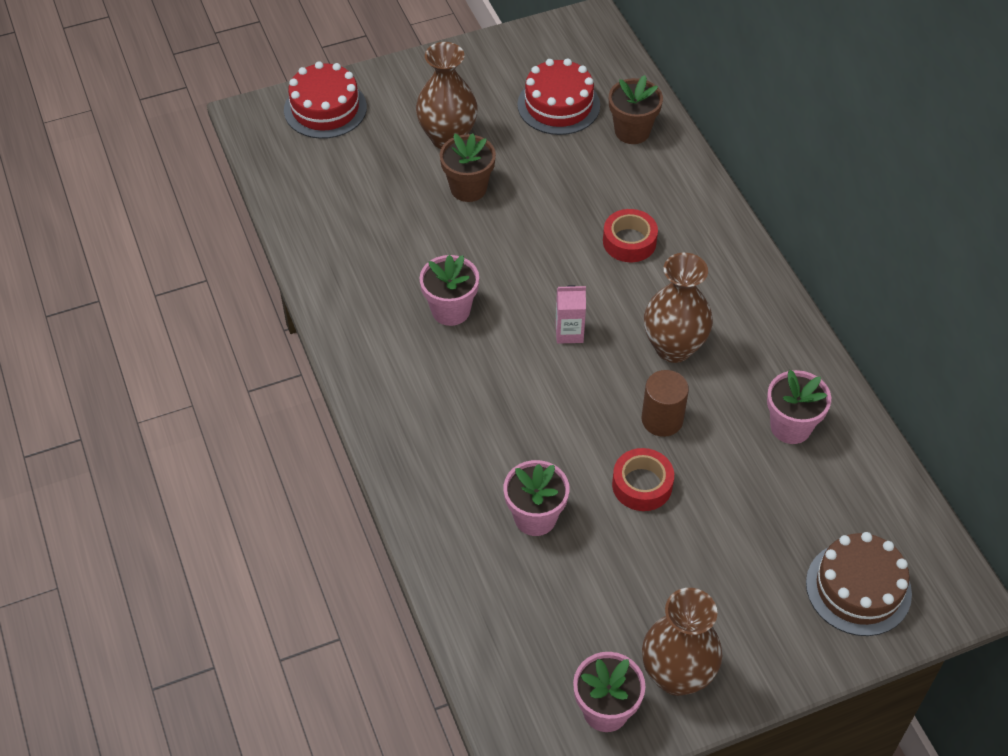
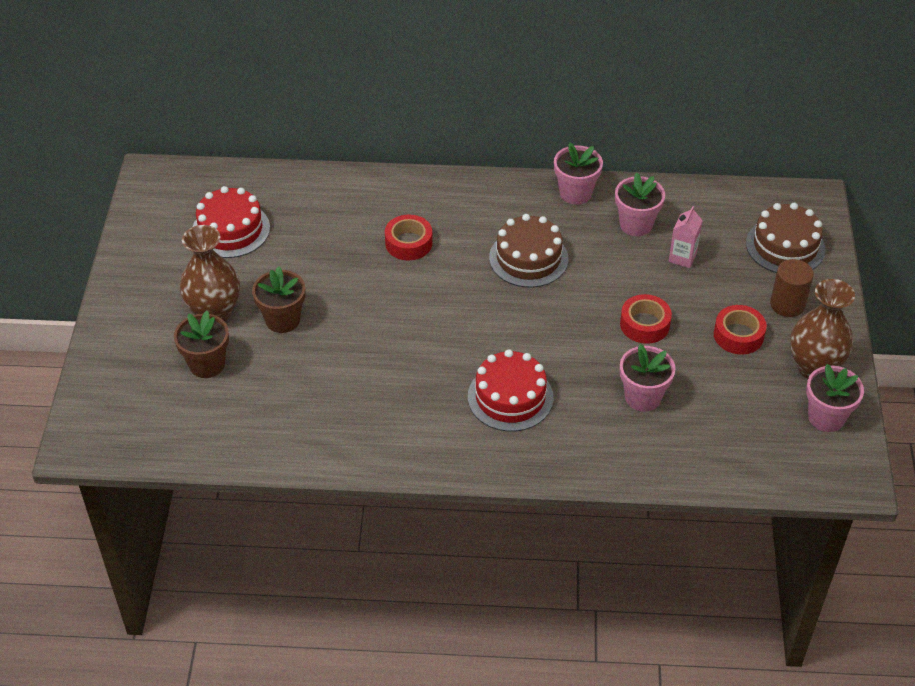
camera: 65 degrees left, 5 degrees down
red cake [284,61,367,139] -> red cake moved to [468,349,553,432]
pink flower pot [419,255,479,326] -> pink flower pot moved to [554,143,603,205]
pink carton [555,285,586,344] -> pink carton moved to [669,206,703,268]
brown flower pot [609,75,663,144] -> brown flower pot moved to [174,311,229,378]
brown cylinder [642,370,689,437] -> brown cylinder moved to [770,259,814,317]
brown vase [644,253,713,363] -> brown cake [489,214,568,288]
none -> red tape [714,305,767,355]

